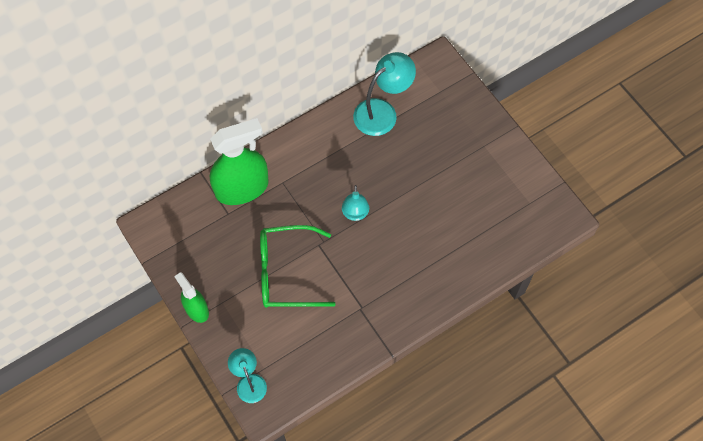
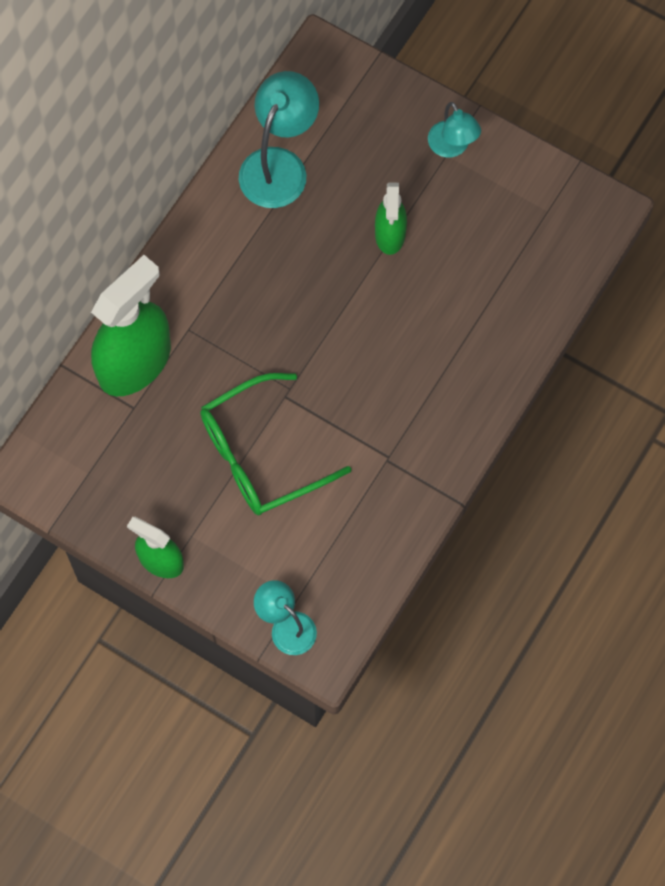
camera: 25 degrees left, 5 degrees up
turquoise lamp [342,185,369,221] -> turquoise lamp moved to [428,102,481,158]
none -> green spray bottle [375,182,407,255]

